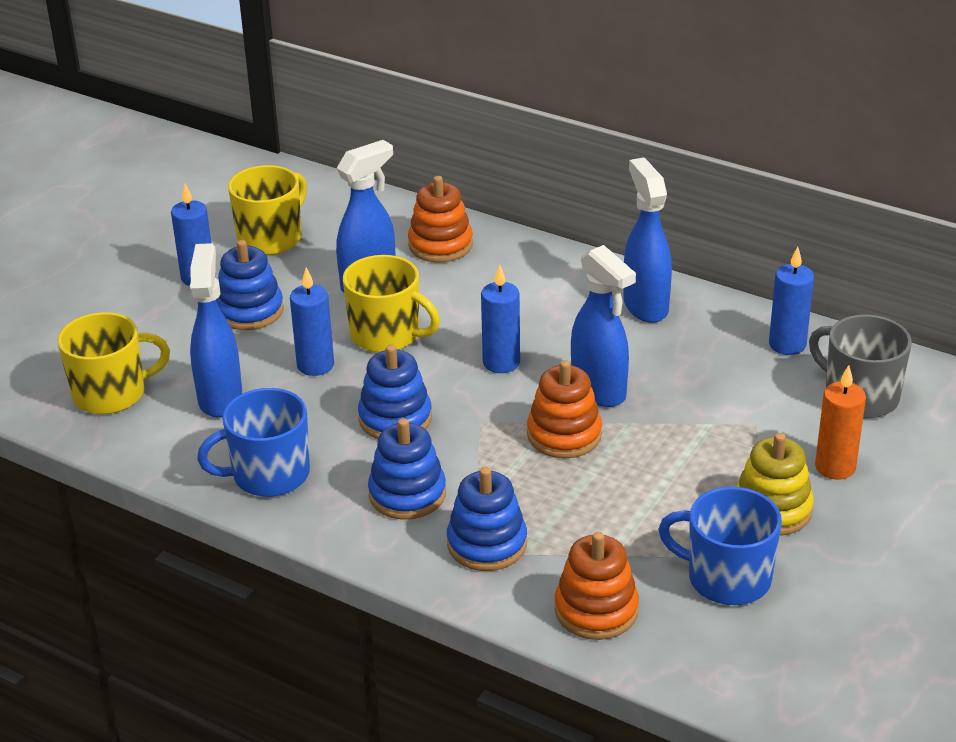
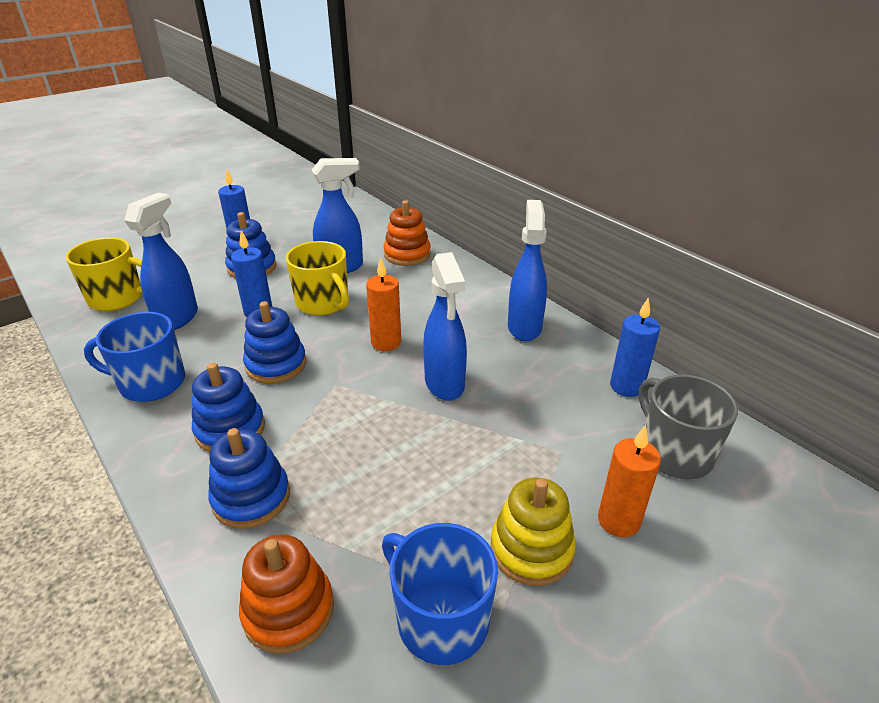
camera: 20 degrees right, 0 degrees up
yellow mug [228,165,307,255] -> none
blue candle [481,265,520,373] -> orange candle [366,258,401,351]
orange stacking toy [527,360,602,458] -> none

